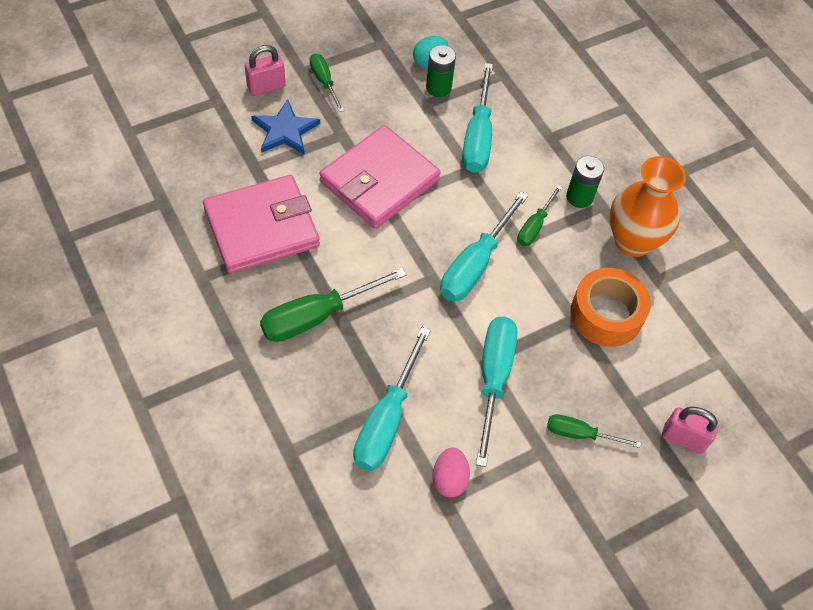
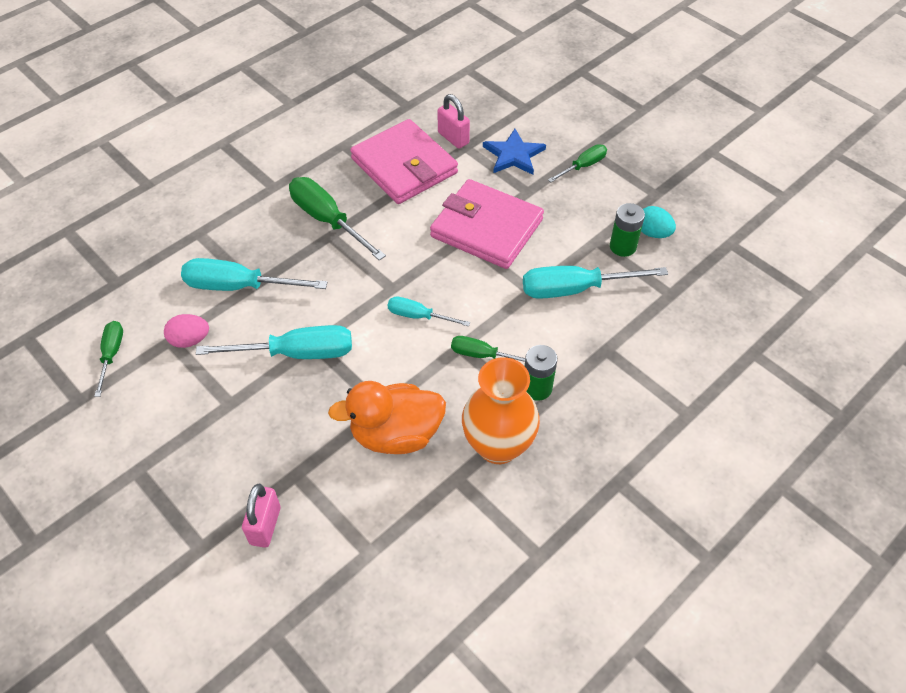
camera: 80 degrees right, 5 degrees down
pink padlock [245,45,286,96] -> pink padlock moved to [437,94,470,149]
turquoise screwdriver [440,192,528,302] -> turquoise screwdriver [388,297,470,327], size x0.57
green screwdriver [547,414,641,448] -> green screwdriver moved to [94,321,123,397]
orange tape [570,268,651,347] -> orange duck [328,381,446,454]

